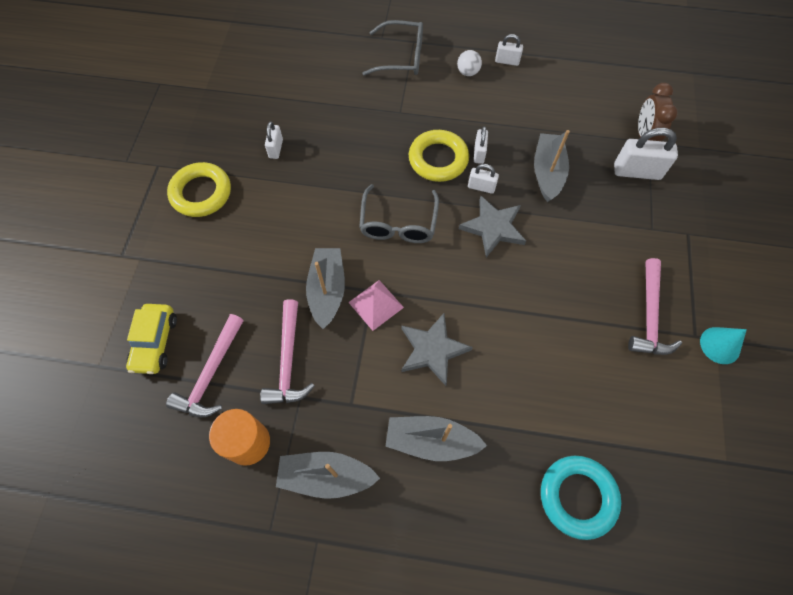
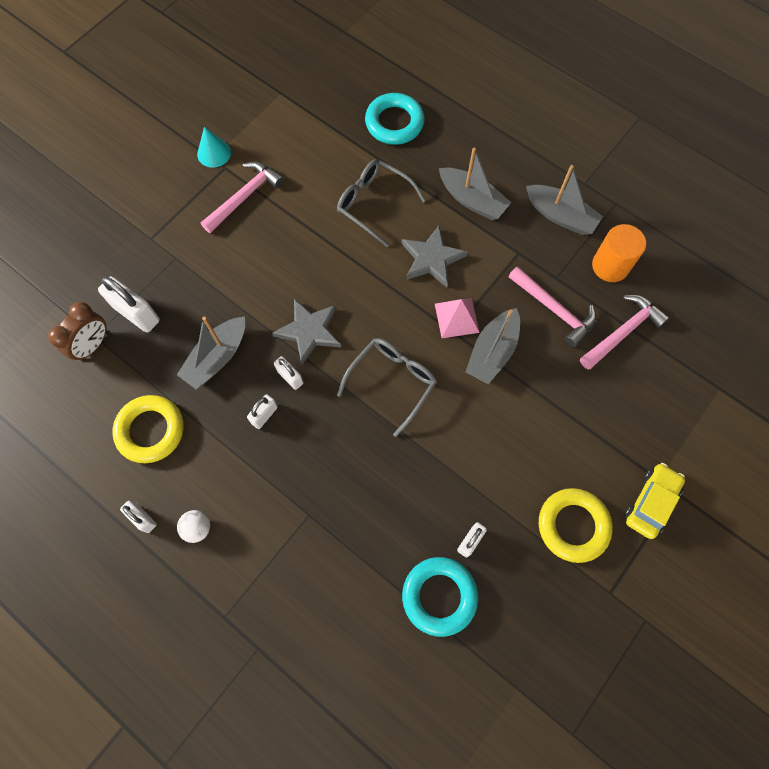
camera: 150 degrees left, 5 degrees up
yellow car [126,304,177,374] -> yellow car moved to [624,463,685,539]
pink hammer [260,299,315,404] -> pink hammer turned 105 degrees clockwise [508,266,596,347]
grey glasses [362,20,423,76] -> grey glasses moved to [337,159,426,247]
yellow ring [409,130,469,182] -> yellow ring moved to [112,395,184,463]
none -> turquoise ring [402,557,478,637]

